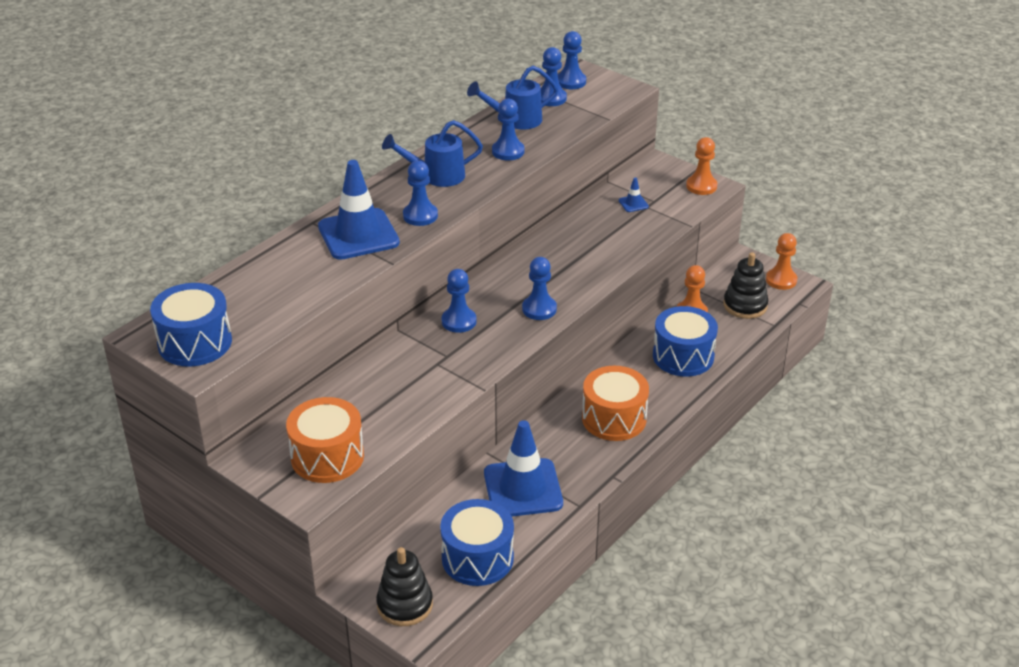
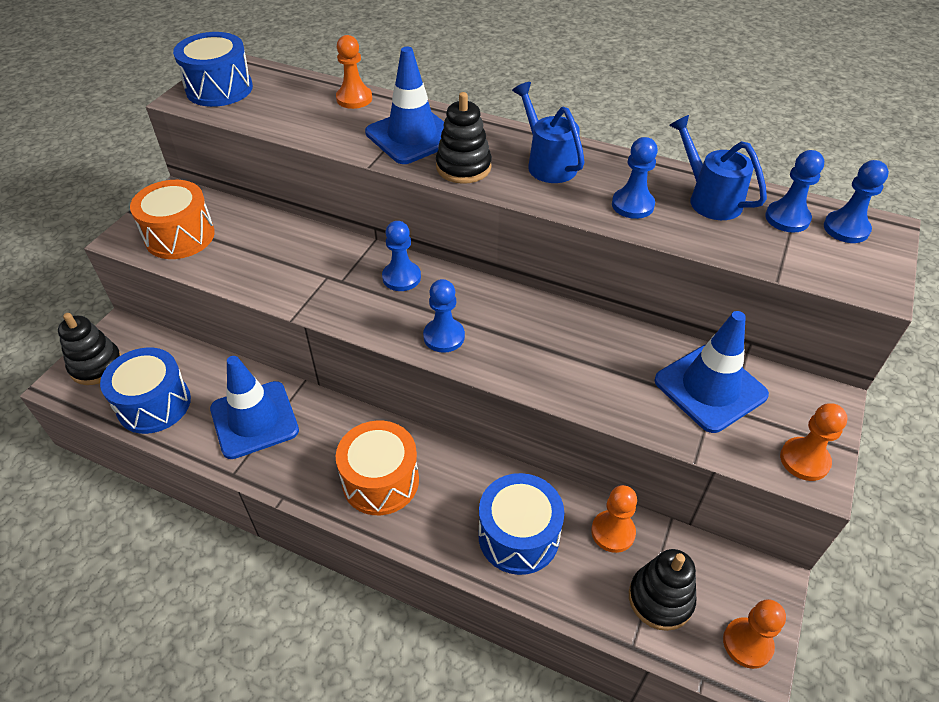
camera: 75 degrees right, 10 degrees up
blue pawn [403,161,438,226] -> black stacking toy [436,92,492,184]
blue traffic cone [619,178,649,212] -> blue traffic cone [655,311,769,433], size x2.48
none -> orange pawn [336,35,372,109]

